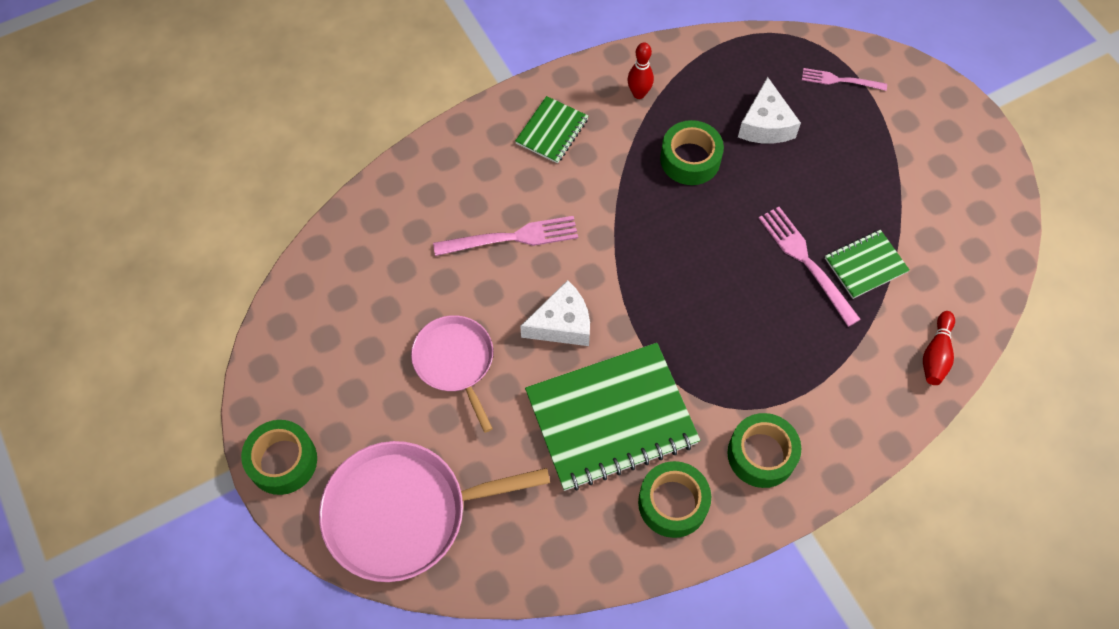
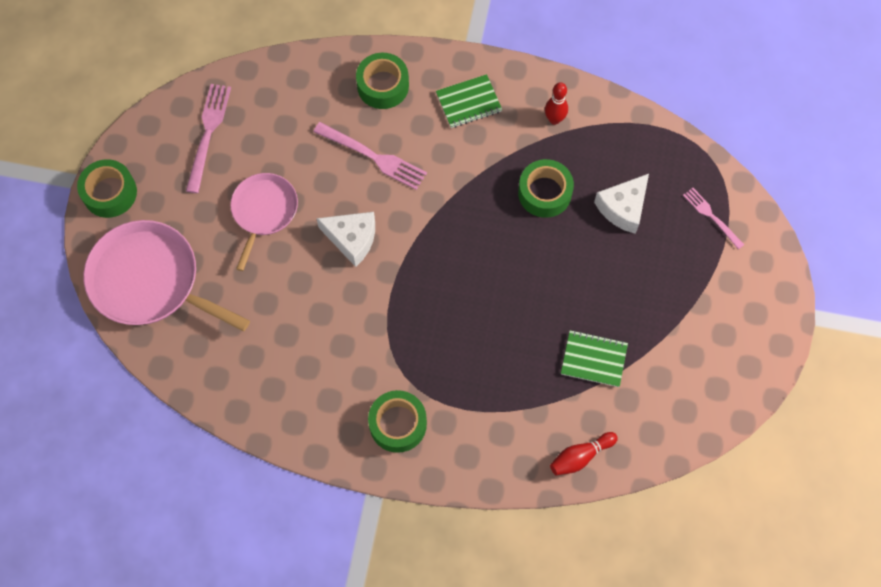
camera: 40 degrees right, 5 degrees up
green notebook [525,343,700,491] -> none
green tape [638,461,711,538] -> green tape moved to [356,53,409,109]
pink fork [759,207,861,327] -> pink fork moved to [186,84,231,193]

